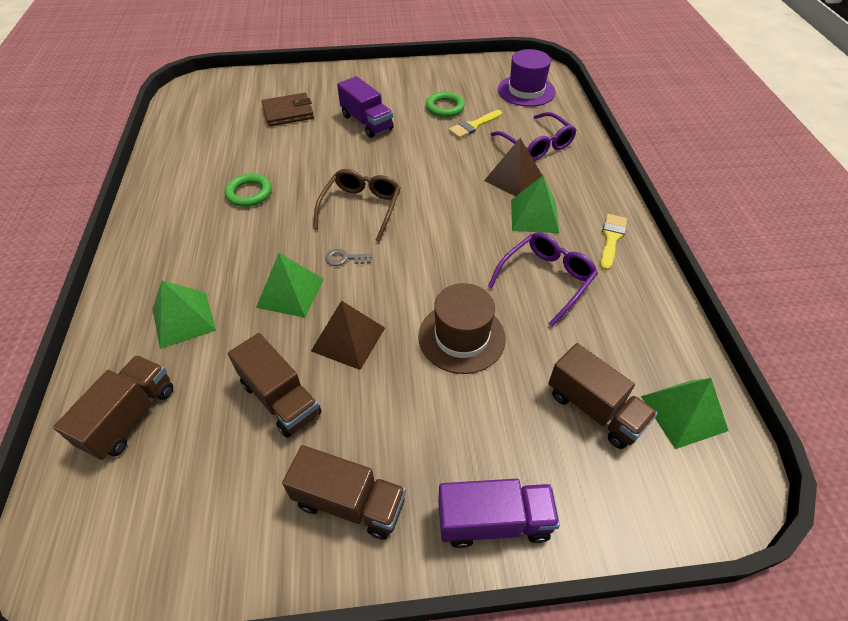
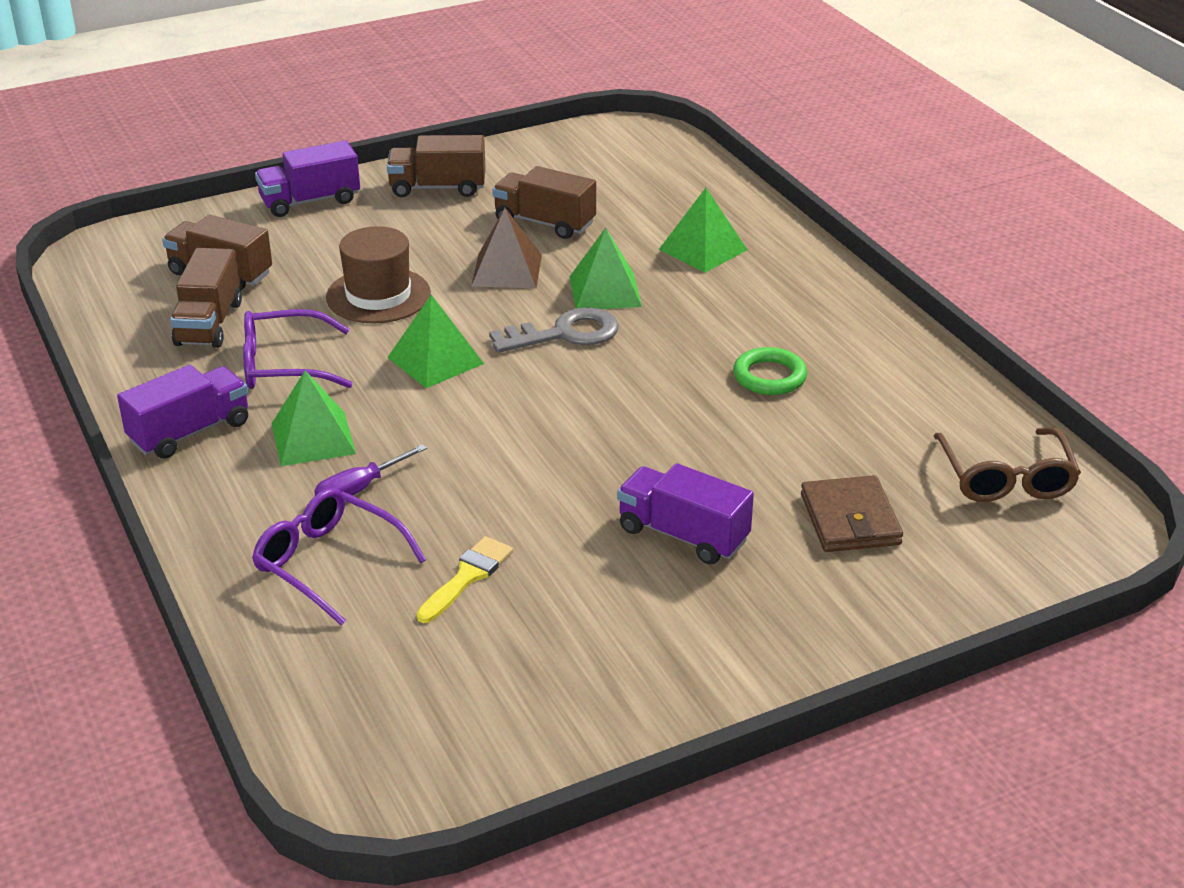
camera: 160 degrees right, 15 degrees down
brown truck [53,355,173,460] -> brown truck moved to [170,248,242,348]
brown wallet [262,93,314,127] -> brown wallet turned 60 degrees counterclockwise [801,475,903,552]
brown glasses [313,169,400,242] -> brown glasses moved to [933,428,1081,502]
grey key [325,249,372,266] -> grey key [489,307,619,353], size x2.03
green ring [426,92,465,117] -> none
brown pyramid [484,138,542,196] -> purple screwdriver [314,444,427,496]
purple glasses [488,232,598,327] -> purple glasses turned 60 degrees clockwise [243,309,353,389]
purple hat [498,49,556,107] -> none
yellow brush [600,214,627,271] -> purple truck [117,365,248,459]
green pyramid [641,378,728,449] -> green pyramid moved to [387,295,484,388]

